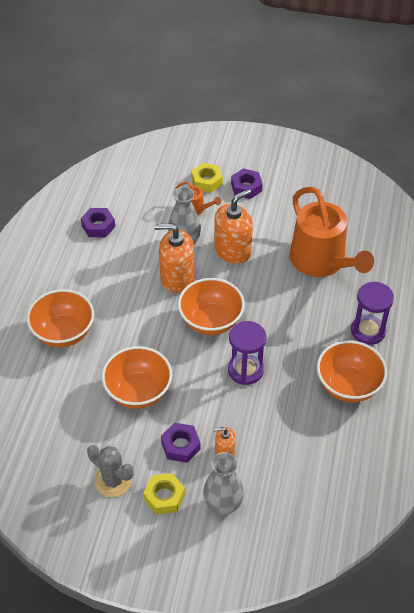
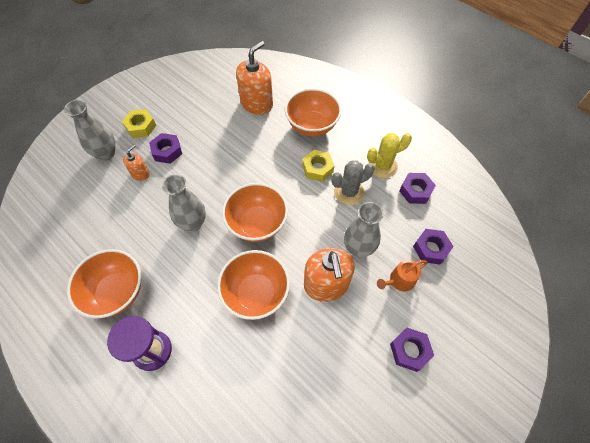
camera: 120 degrees right, 10 degrees up
grey cactus [87,445,134,497] -> grey cactus moved to [332,160,375,205]
orange bowl [102,346,172,409] -> orange bowl moved to [217,250,290,320]
orange soap dispenser [154,223,194,293] -> orange soap dispenser moved to [236,41,273,115]
yellow nut [191,163,223,193] -> yellow nut moved to [302,150,334,182]
purple hourglass [228,321,266,385] -> grey vase [162,174,206,231]
orange watering can [290,187,374,277] -> none
none -> yellow cactus [367,133,412,178]
none -> purple nut [413,229,454,265]

